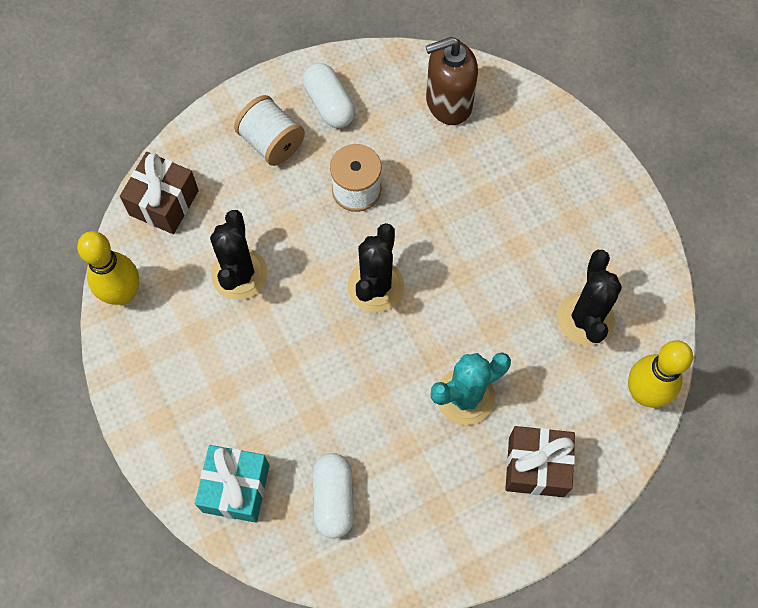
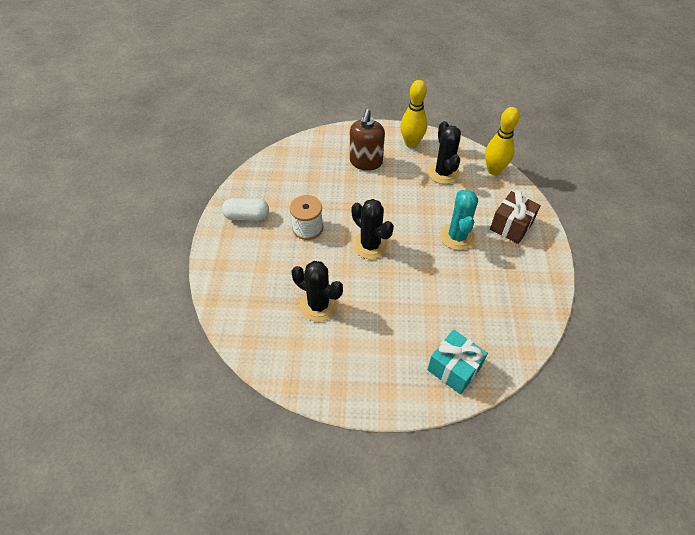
camera: 60 degrees left, 15 degrees down
yellow bowling pin [77,231,139,305] -> yellow bowling pin moved to [400,80,427,148]
brown gift [120,152,199,234] -> none
white spool [234,95,305,166] -> none
white capsule [313,453,354,538] -> none
brown soap dispenser [426,37,478,125] -> brown soap dispenser moved to [350,109,385,171]
black cactus [558,250,622,346] -> black cactus turned 45 degrees clockwise [428,121,461,184]

